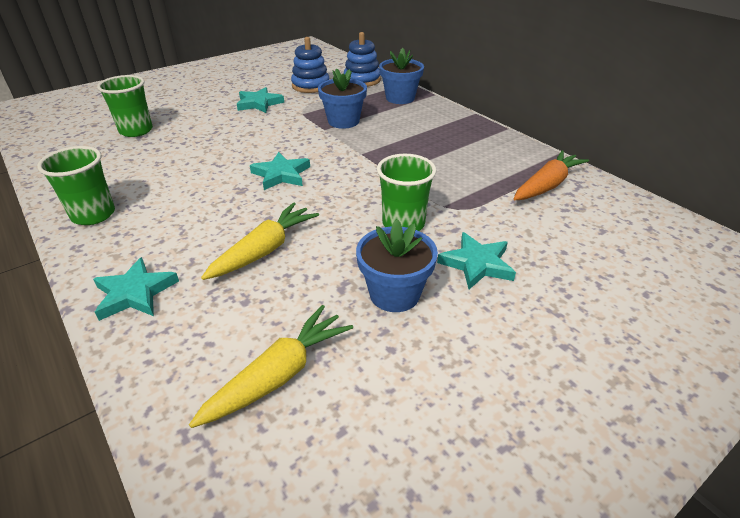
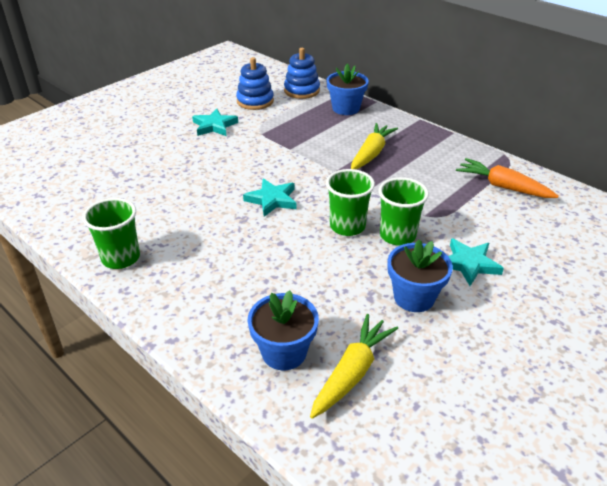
camera: 10 degrees left, 0 degrees up
turquoise star [93,257,179,321] -> none
green cup [97,75,153,137] -> green cup moved to [326,169,375,236]
yellow carrot [201,203,319,280] -> yellow carrot moved to [351,123,398,169]
blue flower pot [318,68,367,129] -> blue flower pot moved to [248,290,319,370]
orange carrot [513,150,589,200] -> orange carrot turned 90 degrees counterclockwise [456,158,559,198]

